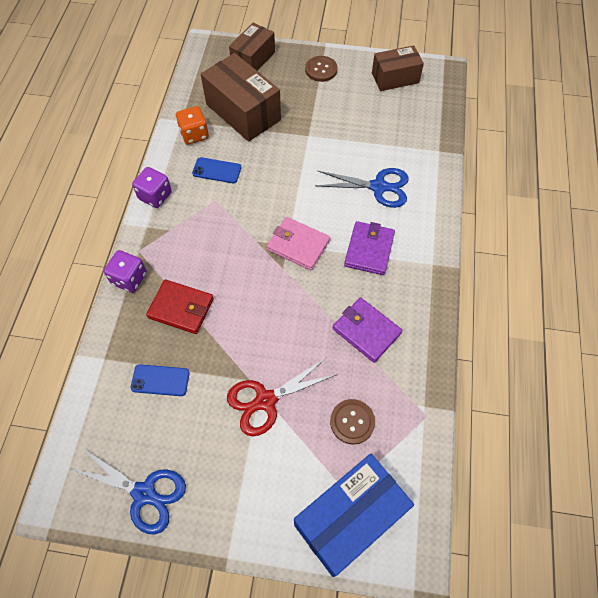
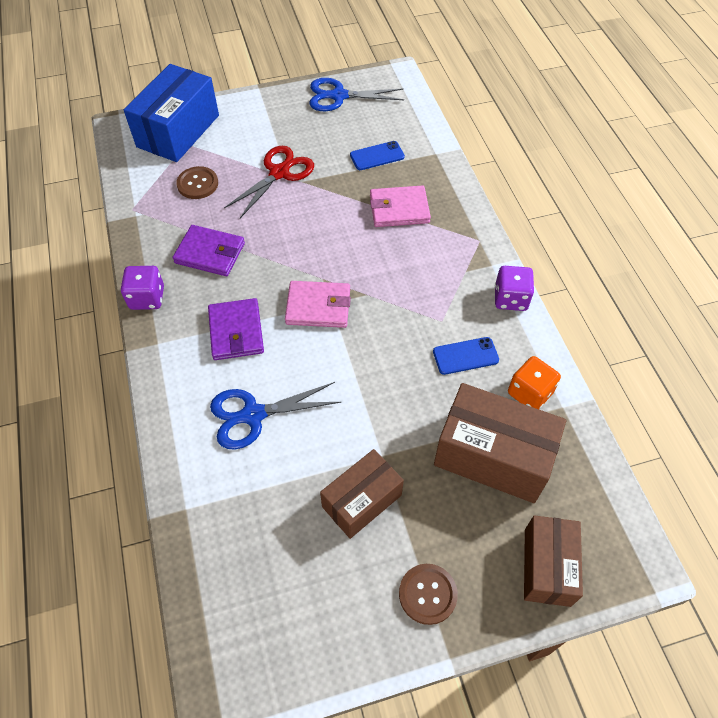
camera: 155 degrees right, 5 degrees down
purple dice [104,250,147,293] -> purple dice moved to [121,266,164,310]
red wallet [146,279,214,334] -> pink wallet [370,185,431,227]
brown box [372,45,424,91] -> brown box moved to [320,449,404,539]

